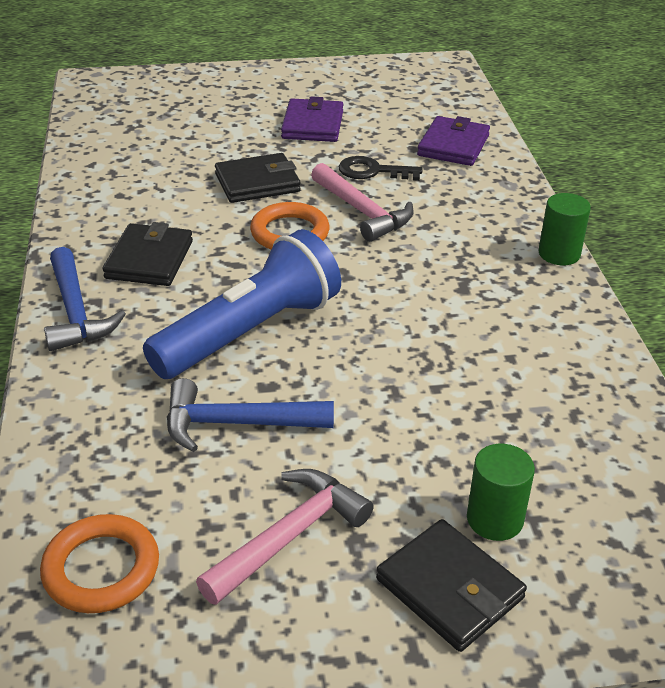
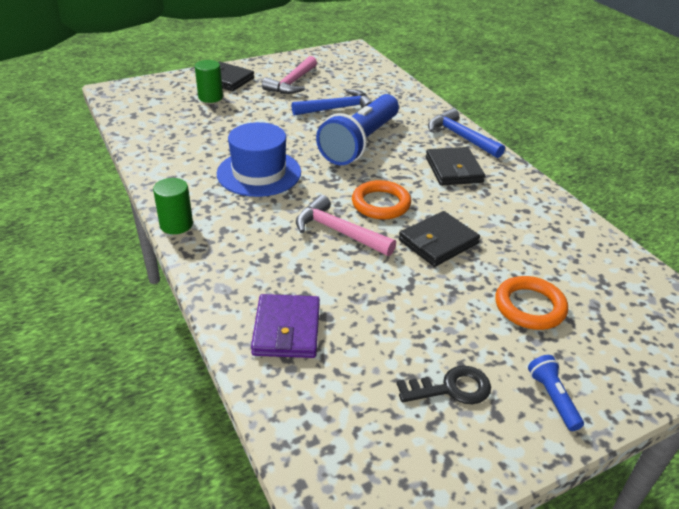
camera: 160 degrees right, 0 degrees up
orange ring [40,514,159,613] -> orange ring moved to [495,276,568,330]
purple wallet [281,96,343,142] -> none
black key [338,156,422,181] -> black key moved to [396,366,491,404]
none -> blue hat [217,122,301,197]
none -> blue flashlight [528,355,584,431]

